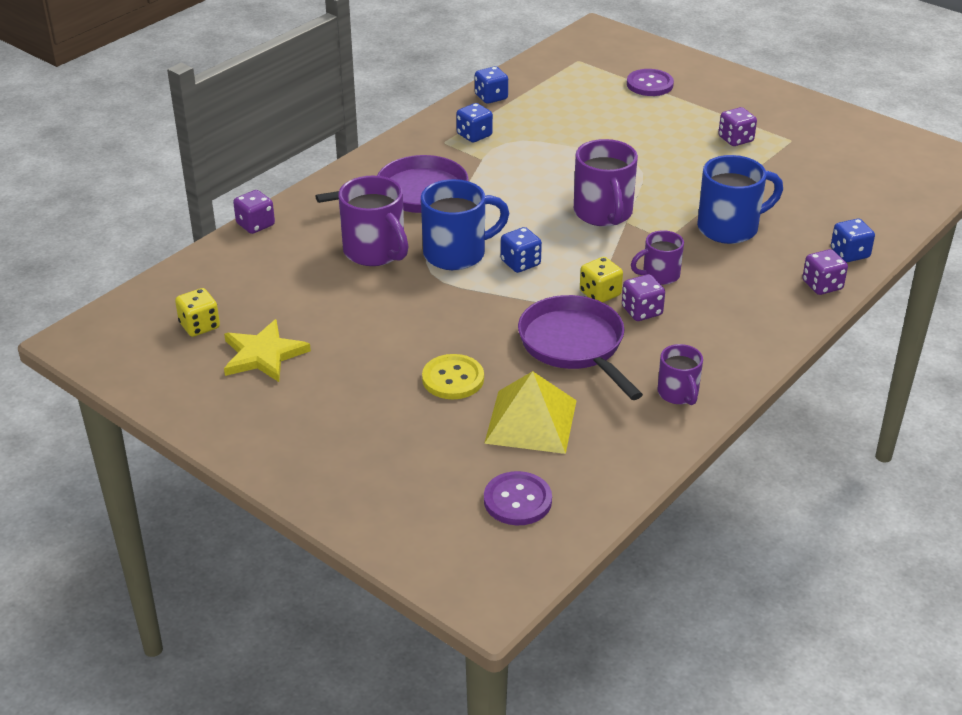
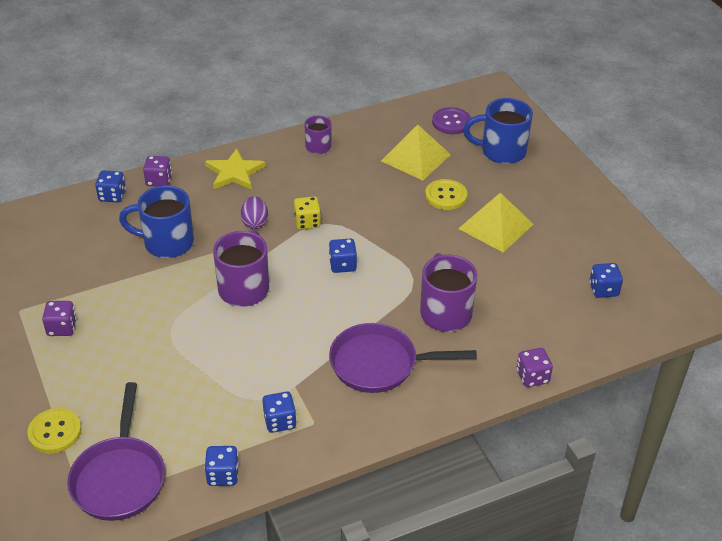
camera: 155 degrees left, 5 degrees up
yellow dice [175,288,220,337] -> blue dice [589,263,623,298]
yellow star [224,319,311,382] -> yellow star moved to [205,148,266,190]
blue mug [421,179,509,270] -> blue mug moved to [463,98,533,164]
purple pan [518,295,643,400] -> purple pan moved to [67,382,165,521]
purple dice [622,274,665,321] -> none
purple button [627,69,674,96] -> yellow button [27,408,81,453]
purple mug [631,230,684,285] -> purple egg [241,196,268,229]
none -> yellow pyramid [458,193,533,253]

